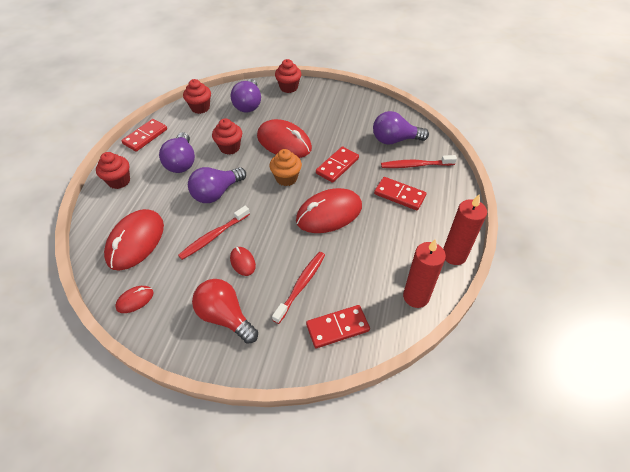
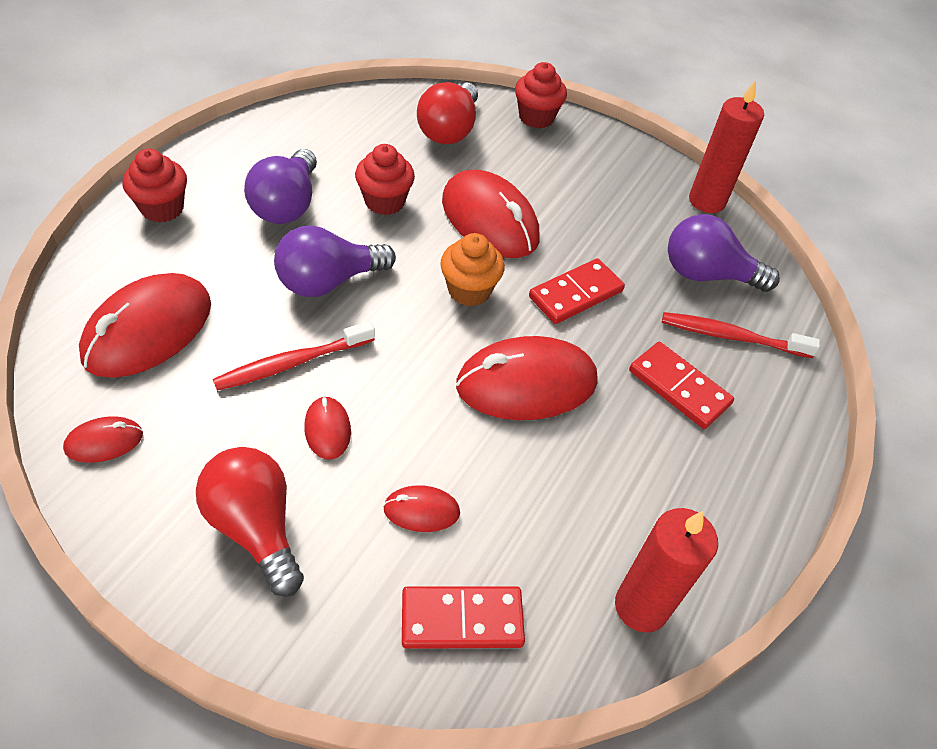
camera: 10 degrees right, 0 degrees up
red domino [121,119,167,152] -> none
red cupcake [183,79,211,114] -> none
purple light bulb [231,79,261,112] -> red light bulb [417,82,478,144]
red toothbrush [272,252,325,324] -> red mouse [383,485,460,532]
red candle [443,194,487,265] -> red candle moved to [689,80,764,213]

